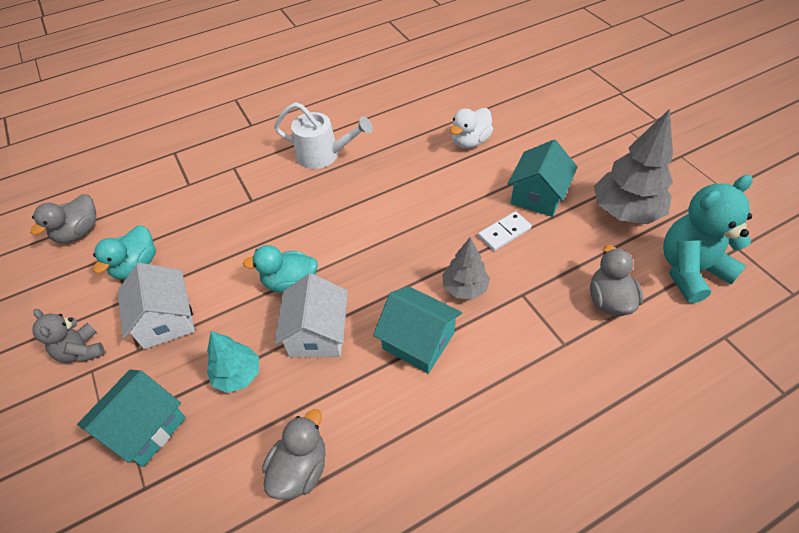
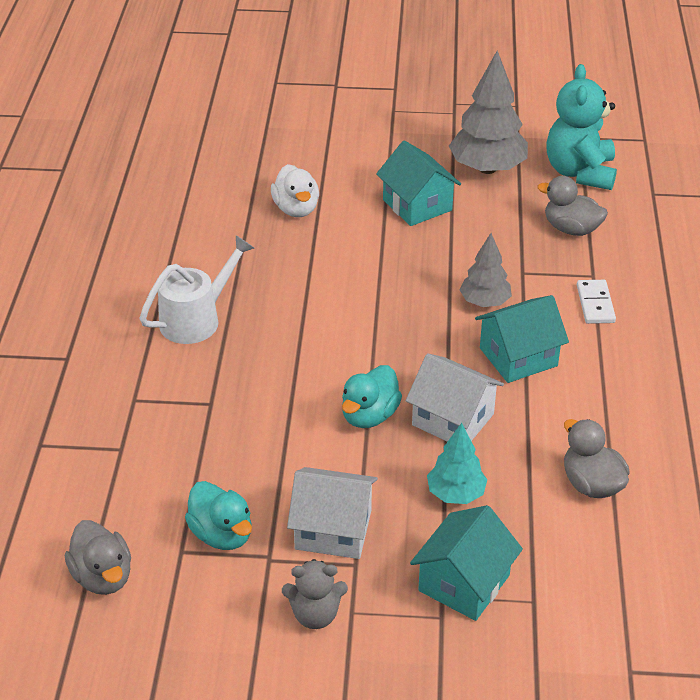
camera: 60 degrees left, 10 degrees down
turquoise house [77,369,186,467] -> turquoise house turned 60 degrees clockwise [410,505,523,621]
white domino [478,211,532,251] -> white domino moved to [577,280,616,324]

